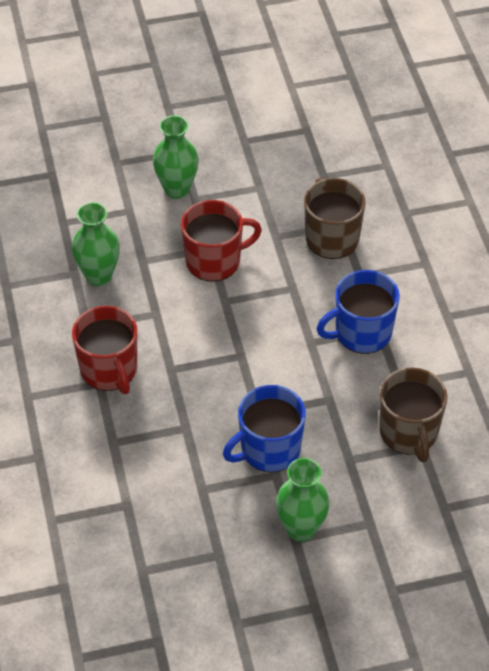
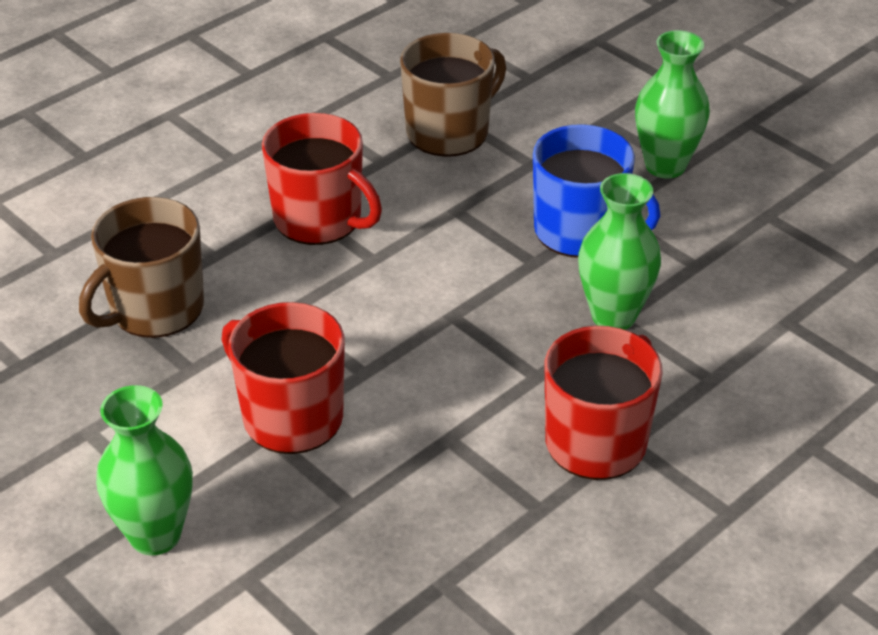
camera: 120 degrees left, 10 degrees down
green vase [72,202,120,286] -> green vase moved to [578,173,661,330]
blue mug [317,270,400,354] -> red mug [262,113,382,245]

